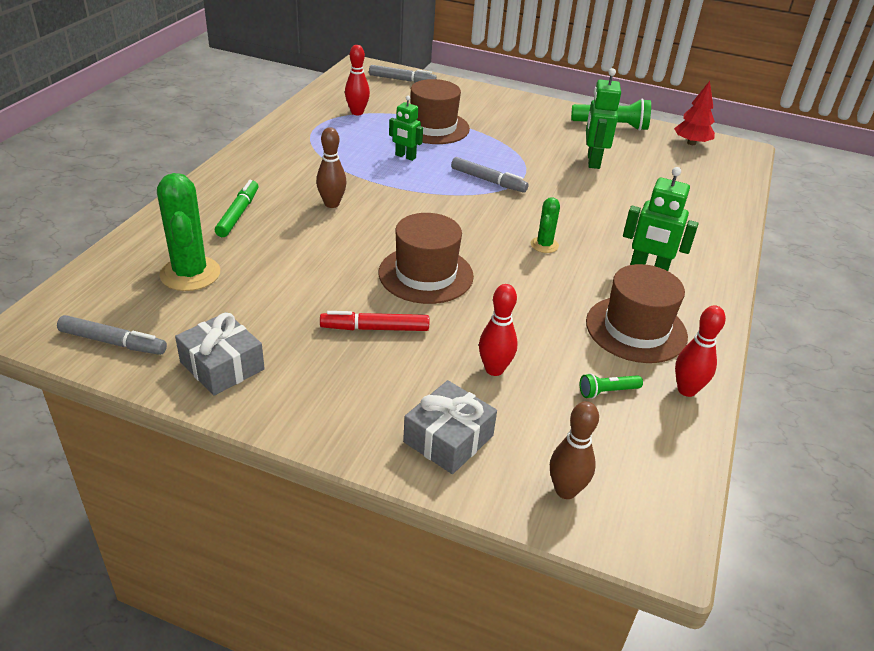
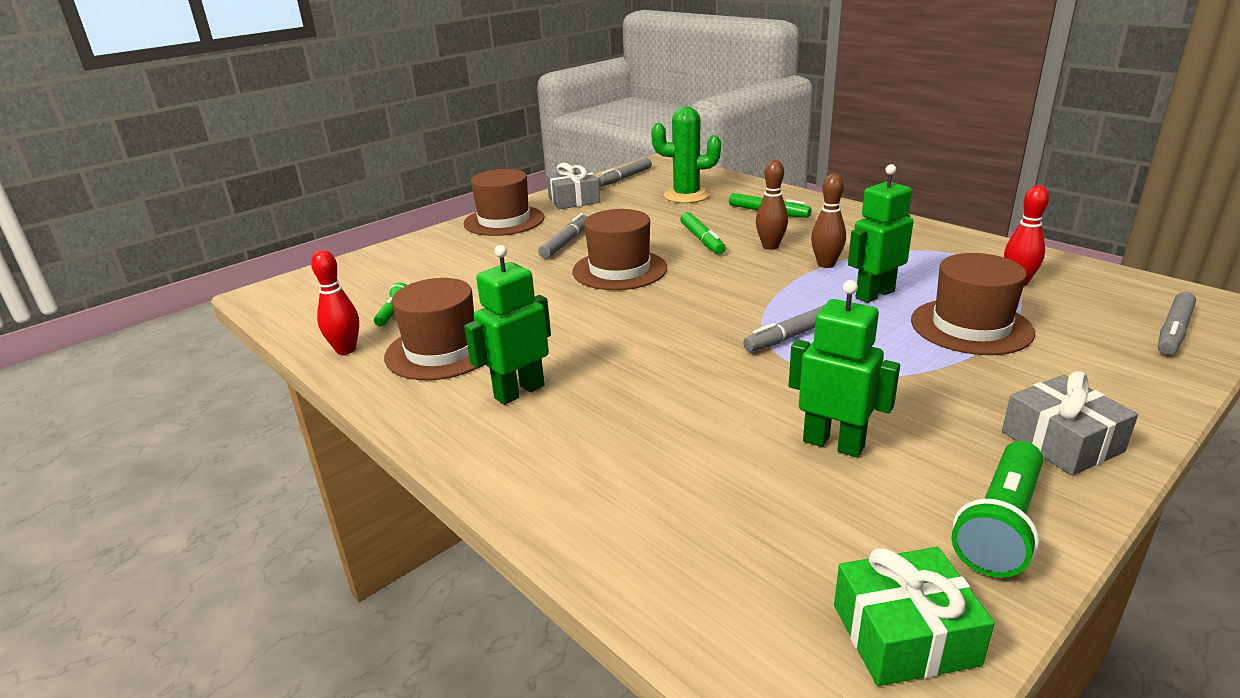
camera: 120 degrees right, 10 degrees down
red marker [320,311,429,331] -> grey marker [538,213,587,259]
green robot [389,96,423,161] -> green robot [848,164,913,303], size x1.52
grey gift [403,380,497,474] -> grey gift moved to [1002,371,1138,475]
red bowling pin [479,284,518,376] -> none
green cactus [531,197,560,253] -> none
brown bowling pin [550,401,599,499] -> brown bowling pin moved to [811,174,846,268]
red tree [674,81,715,145] -> green gift [834,547,995,686]
none -> brown hat [463,169,545,236]
none -> green marker [680,212,726,254]

